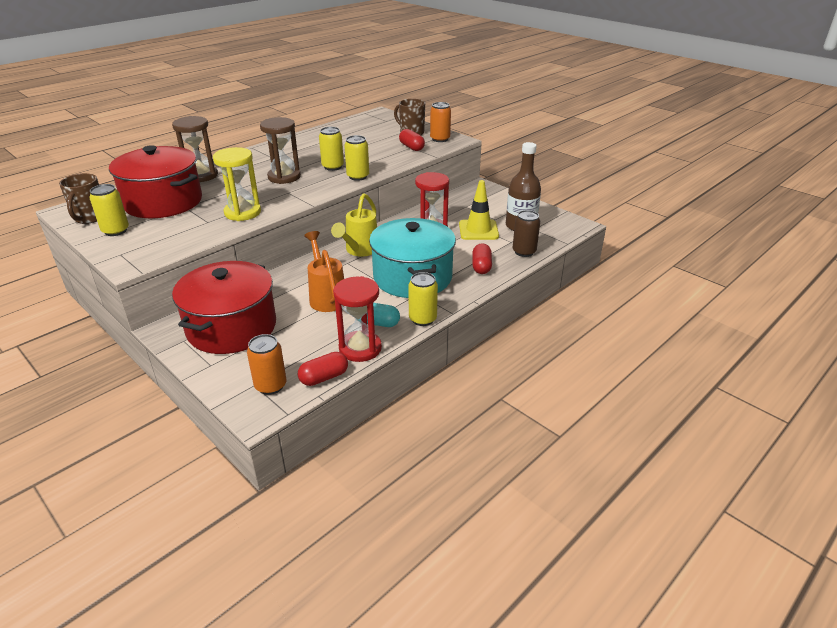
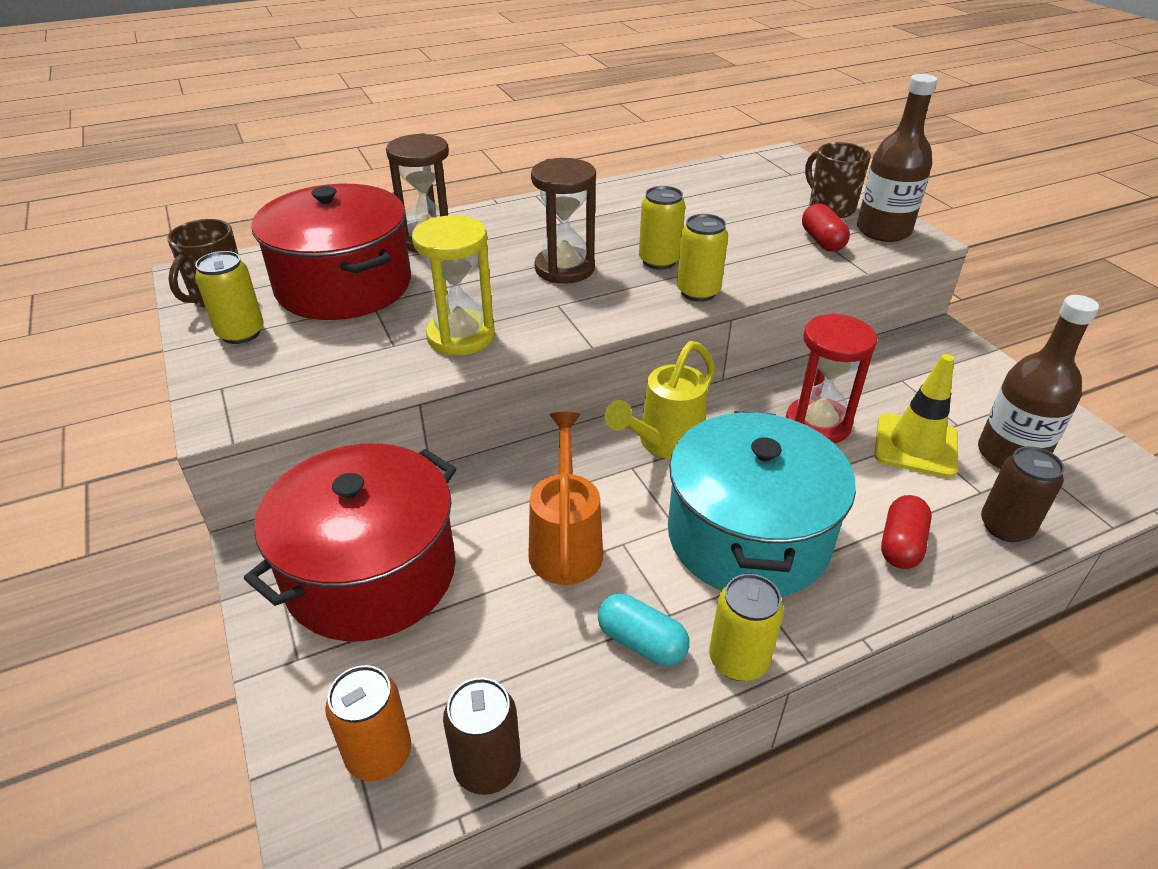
camera: 20 degrees right, 5 degrees up
red capsule [298,352,348,386] -> brown can [443,678,521,795]
red hourglass [333,276,382,362] -> none
orange can [430,102,451,142] -> brown bottle [857,74,937,242]

